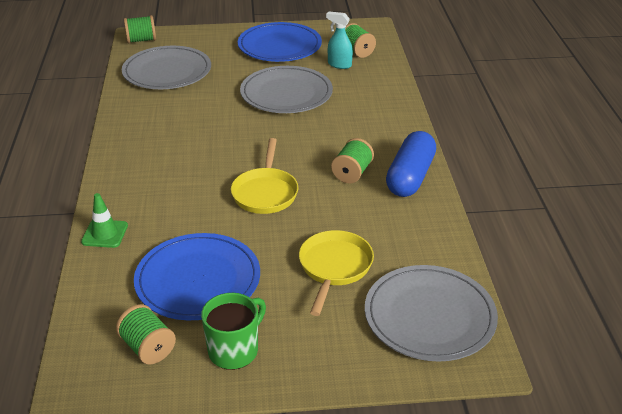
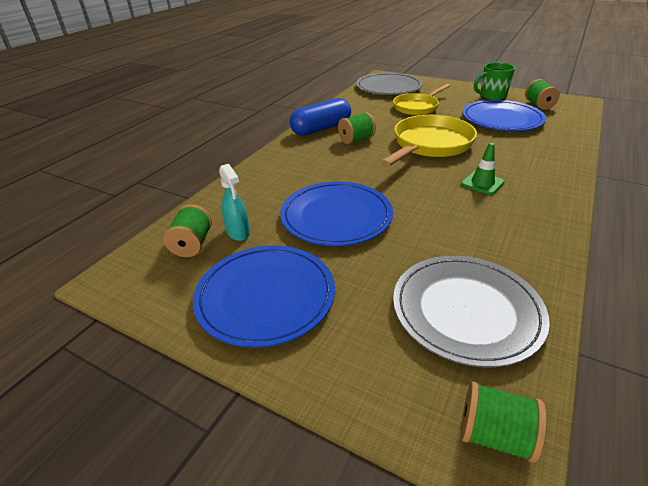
camera: 145 degrees left, 0 degrees up
green traffic cone [81,193,128,248] -> green traffic cone moved to [461,143,504,195]
yellow pan [231,138,298,214] -> yellow pan [381,115,477,167], size x1.51
grey plate [240,66,333,113] -> blue plate [280,181,393,246]

